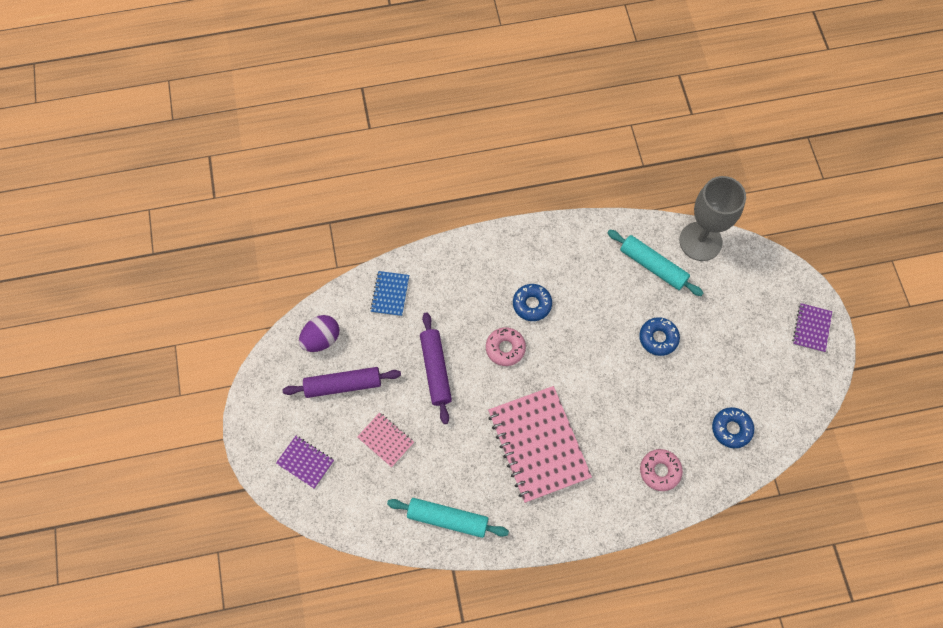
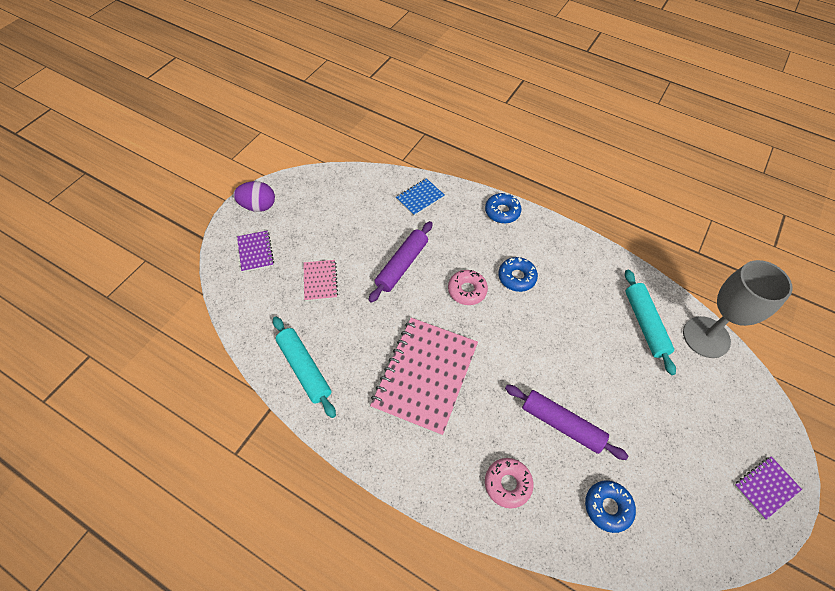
camera: 40 degrees right, 10 degrees down
purple rolling pin [282,367,401,398] -> purple rolling pin moved to [505,385,628,460]
purple egg [299,315,340,352] -> purple egg moved to [233,181,275,212]
blue donut [639,317,680,356] -> blue donut moved to [485,193,522,223]

